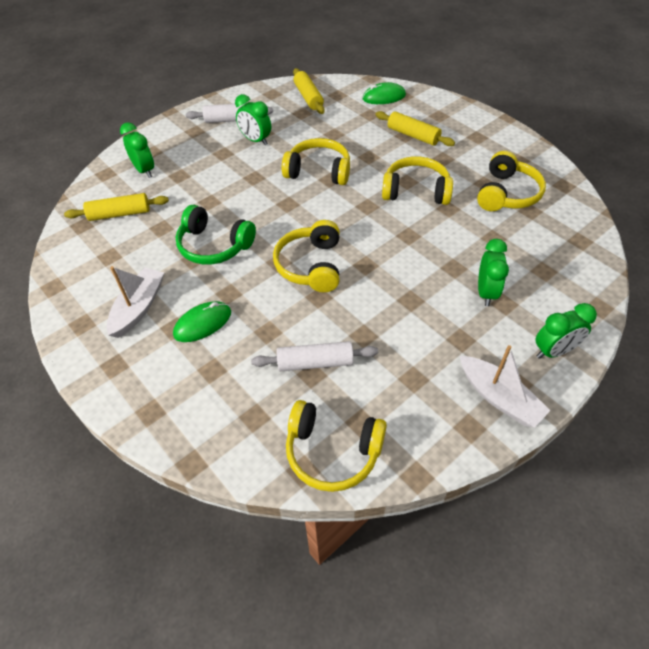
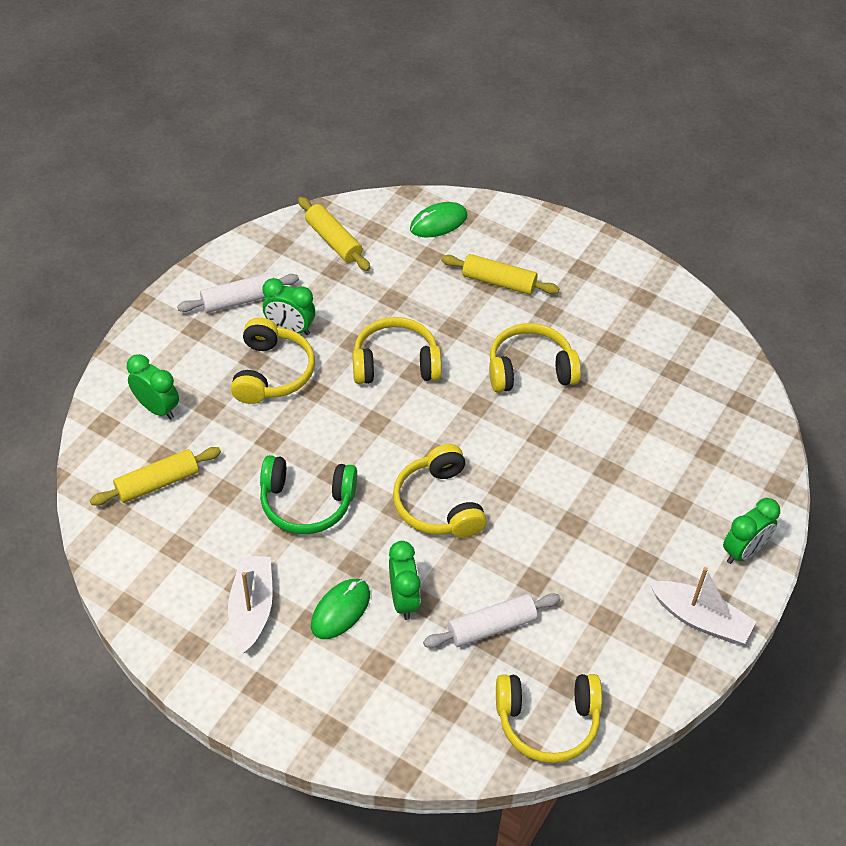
camera: 20 degrees left, 0 degrees up
yellow headphones [477,151,546,211] -> yellow headphones moved to [231,318,315,404]
green clock [478,239,509,306] -> green clock moved to [389,541,420,620]

